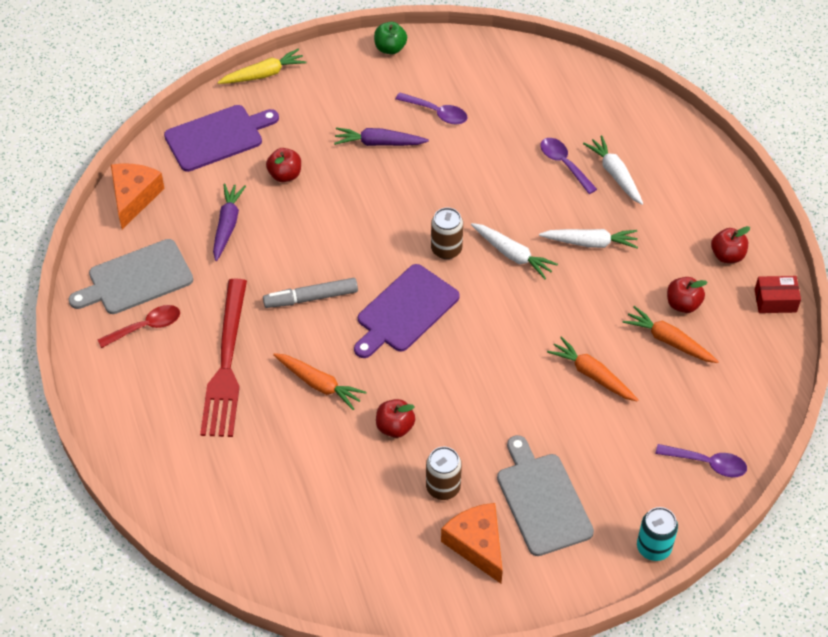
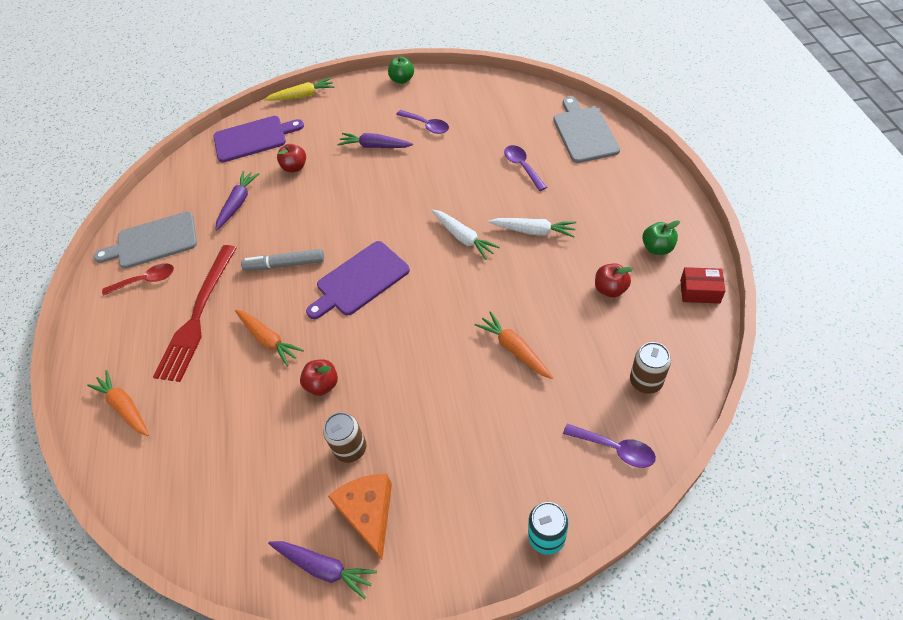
camera: 15 degrees right, 0 degrees up
orange cheese [111,163,165,229] -> none
brown can [431,207,463,259] -> brown can moved to [630,342,671,394]
grey cutting board [497,435,594,556] -> grey cutting board moved to [553,96,620,163]
white carrot [583,135,643,205] -> none
orange carrot [623,306,719,363] -> orange carrot moved to [87,370,149,436]
red apple [711,226,750,263] -> green apple [642,220,680,255]
none -> purple carrot [268,541,377,599]

